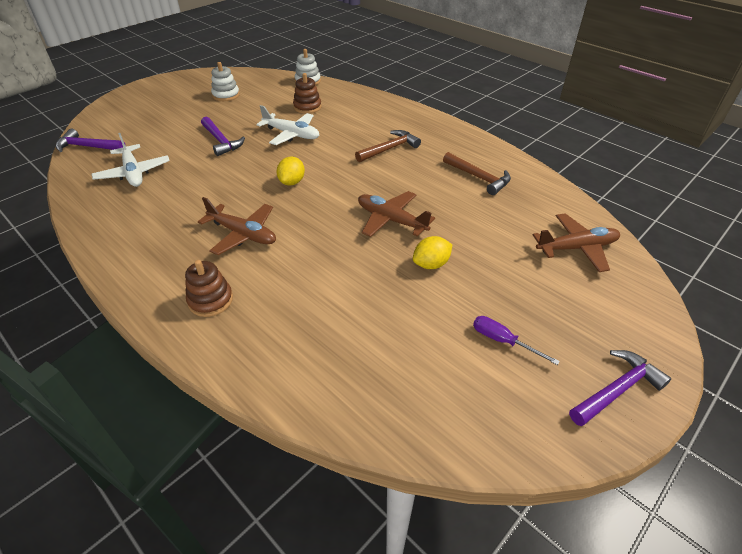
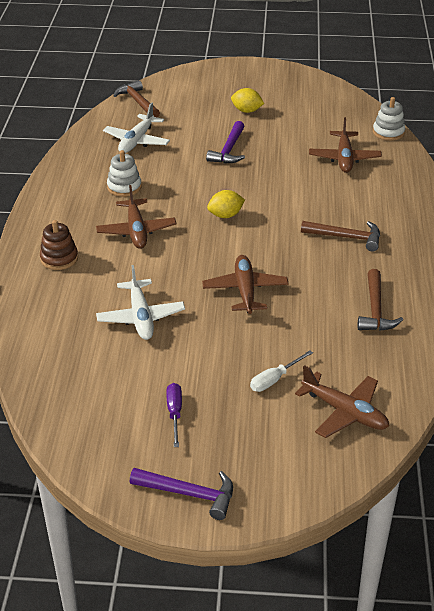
camera: 50 degrees right, 5 degrees down
purple hammer [56,129,125,152] -> brown hammer [113,80,160,118]
white stacking toy [211,62,240,101] -> white stacking toy moved to [107,150,142,197]
white plane [256,105,319,145] -> white plane moved to [96,265,185,340]
brown stacking toy [293,73,322,114] -> brown plane [309,117,382,173]
yellow lemon [413,236,452,269] -> yellow lemon moved to [231,88,264,113]
none -> white screwdriver [250,350,313,392]

